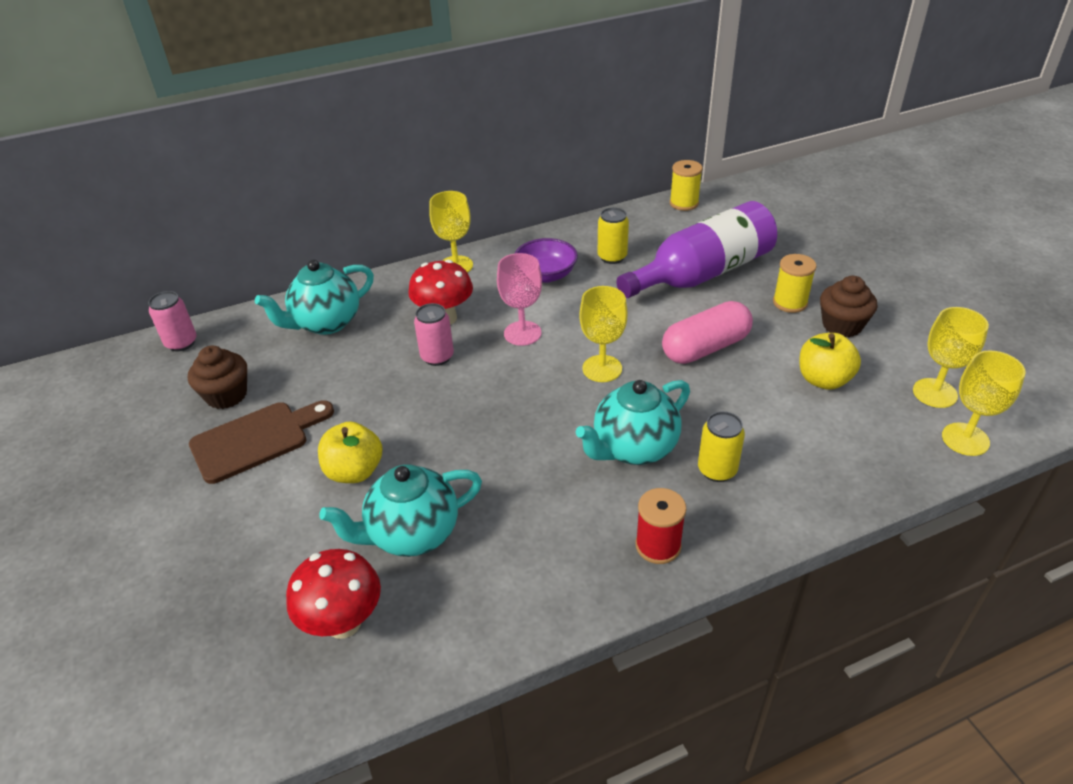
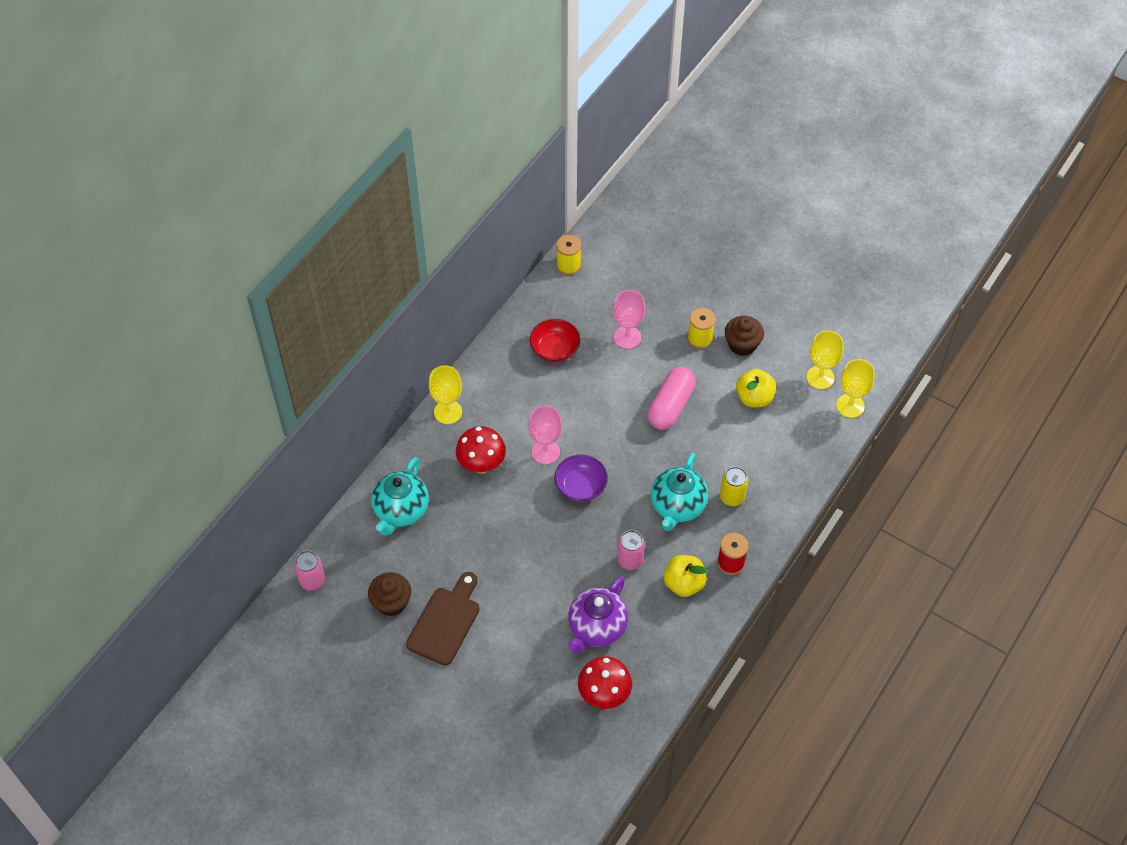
camera: 35 degrees left, 15 degrees up
yellow apple [318,421,382,483] -> yellow apple moved to [664,555,707,597]
turquoise teapot [319,464,482,557] -> purple teapot [568,576,628,654]
pink can [414,303,454,366] -> pink can moved to [617,530,645,570]
purple bowl [515,238,578,283] -> purple bowl moved to [554,454,608,502]
yellow goblet [579,286,628,382] -> none
yellow can [598,207,629,264] -> red bowl [530,319,580,362]
purple bottle [616,201,777,298] -> pink goblet [613,290,645,349]

